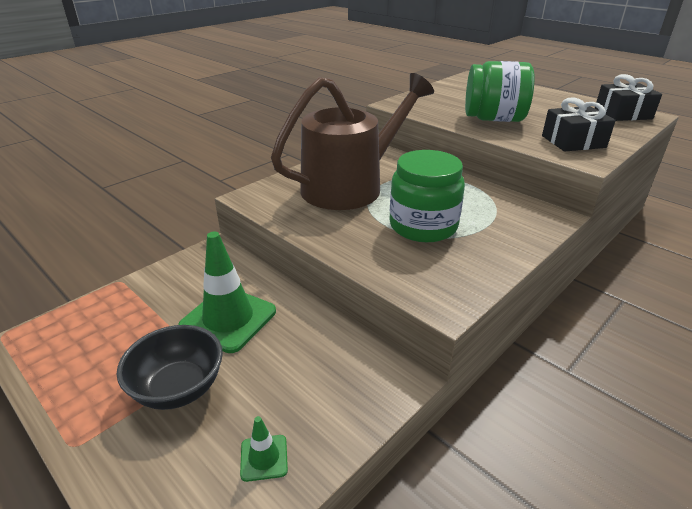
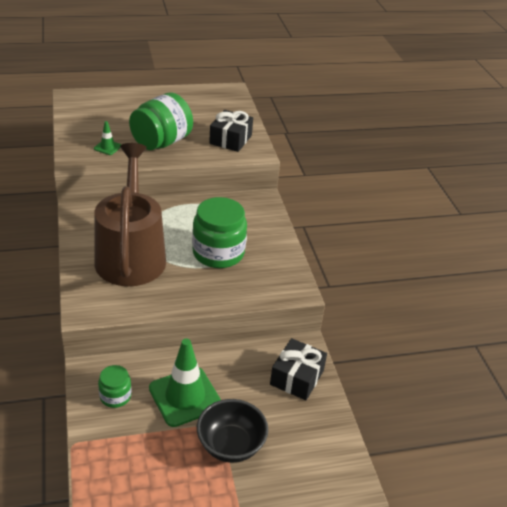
camera: 60 degrees left, 5 degrees up
green traffic cone [240,416,288,482] -> green traffic cone moved to [94,121,121,155]
black gift [595,74,662,121] -> black gift moved to [270,338,327,400]
none -> green jar [98,365,132,408]

